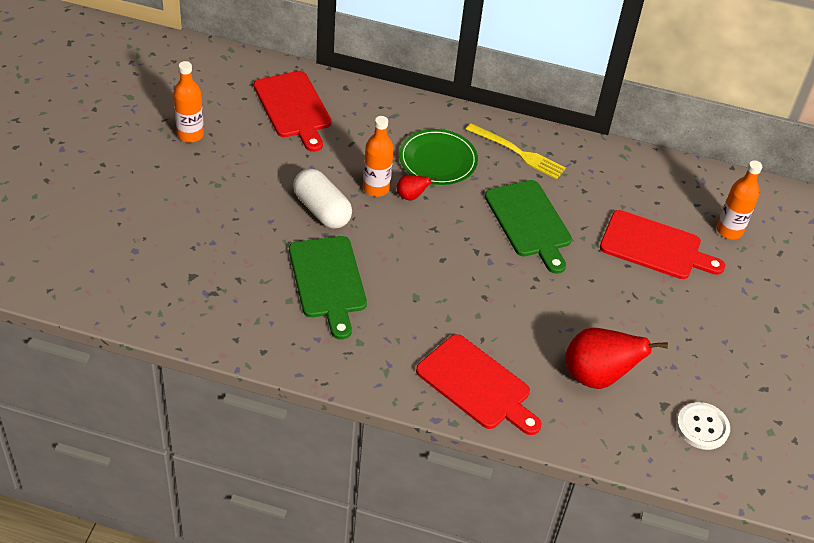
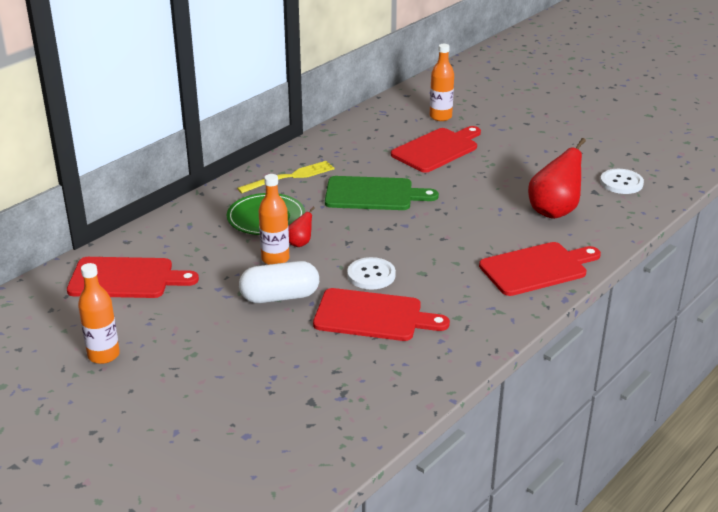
camera: 60 degrees left, 15 degrees down
green cutting board [289,236,367,339] -> red cutting board [313,288,450,341]
none -> white button [347,257,396,290]

